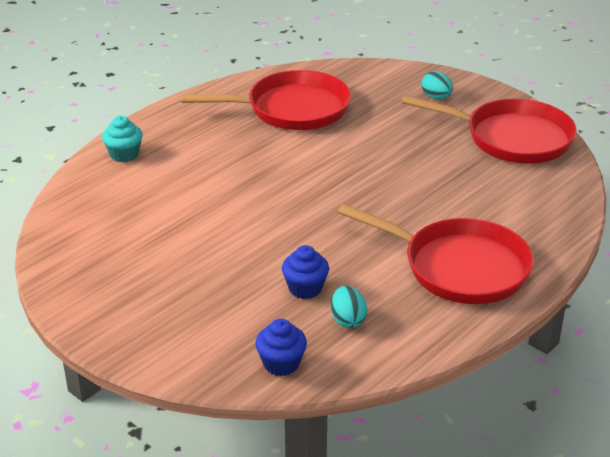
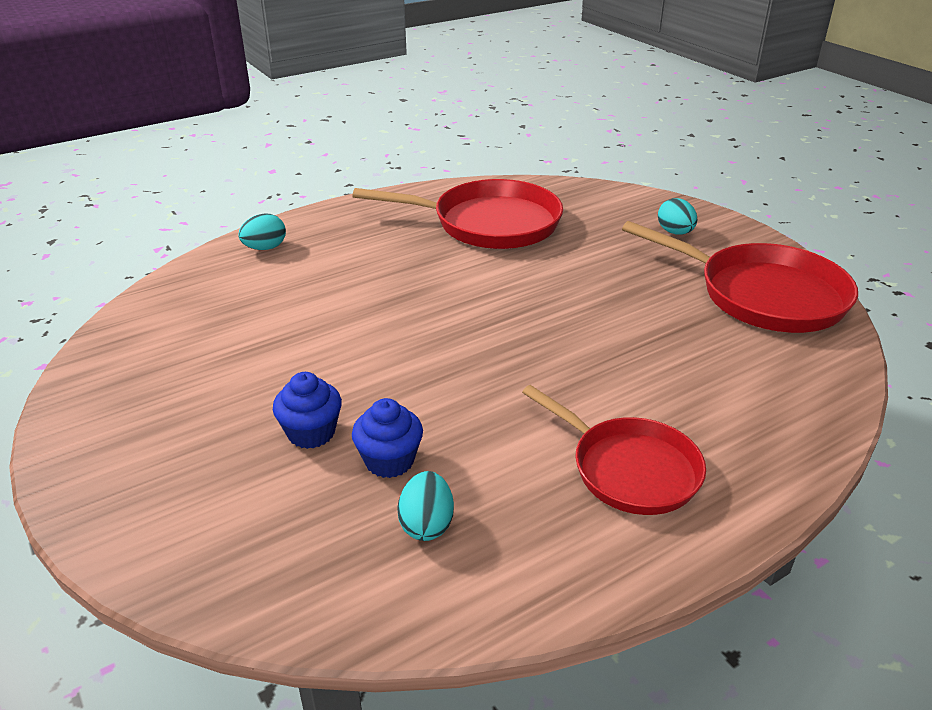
camera: 15 degrees right, 0 degrees up
turquoise cupcake [102,116,143,162] -> turquoise egg [238,213,286,250]
blue cupcake [255,319,307,376] -> blue cupcake moved to [273,372,342,449]
red pan [338,204,534,304] -> red pan [522,385,706,515], size x0.67

